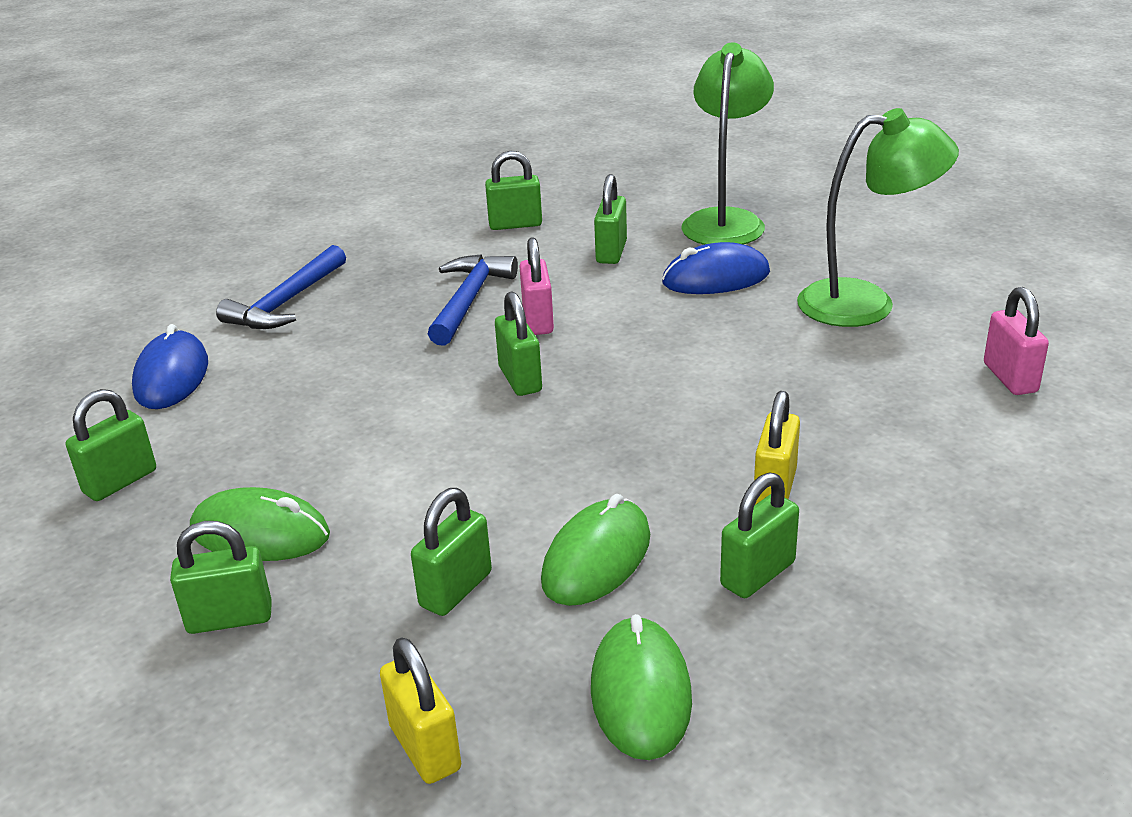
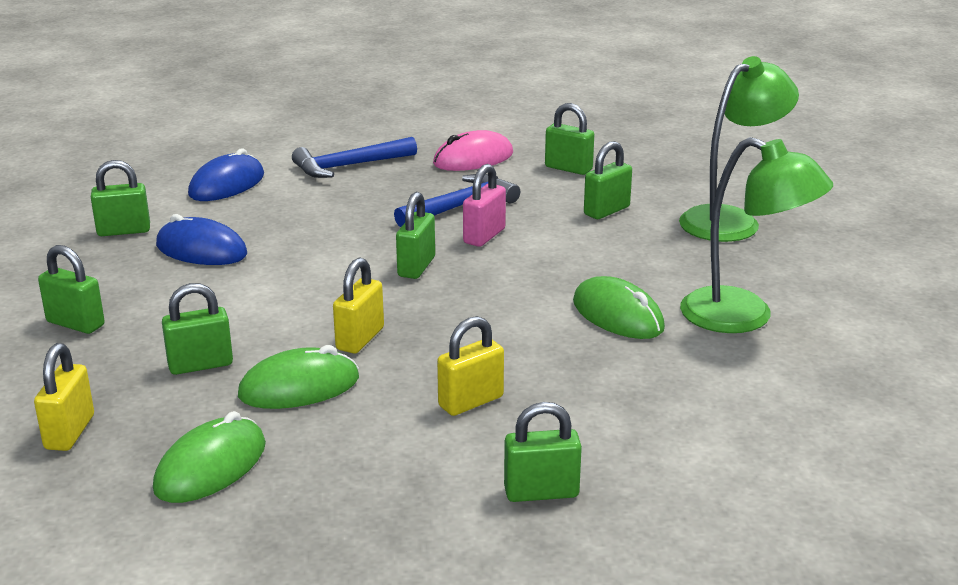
camera: 35 degrees right, 5 degrees down
green mouse [190,487,330,561] -> green mouse moved to [573,276,665,339]
blue mouse [662,242,770,294] -> blue mouse moved to [156,214,247,265]
green padlock [720,472,799,598] -> green padlock moved to [504,402,582,502]
pink padlock [984,287,1049,395] -> none
none -> yellow padlock [333,257,384,353]
none -> pink mouse [433,130,513,171]

